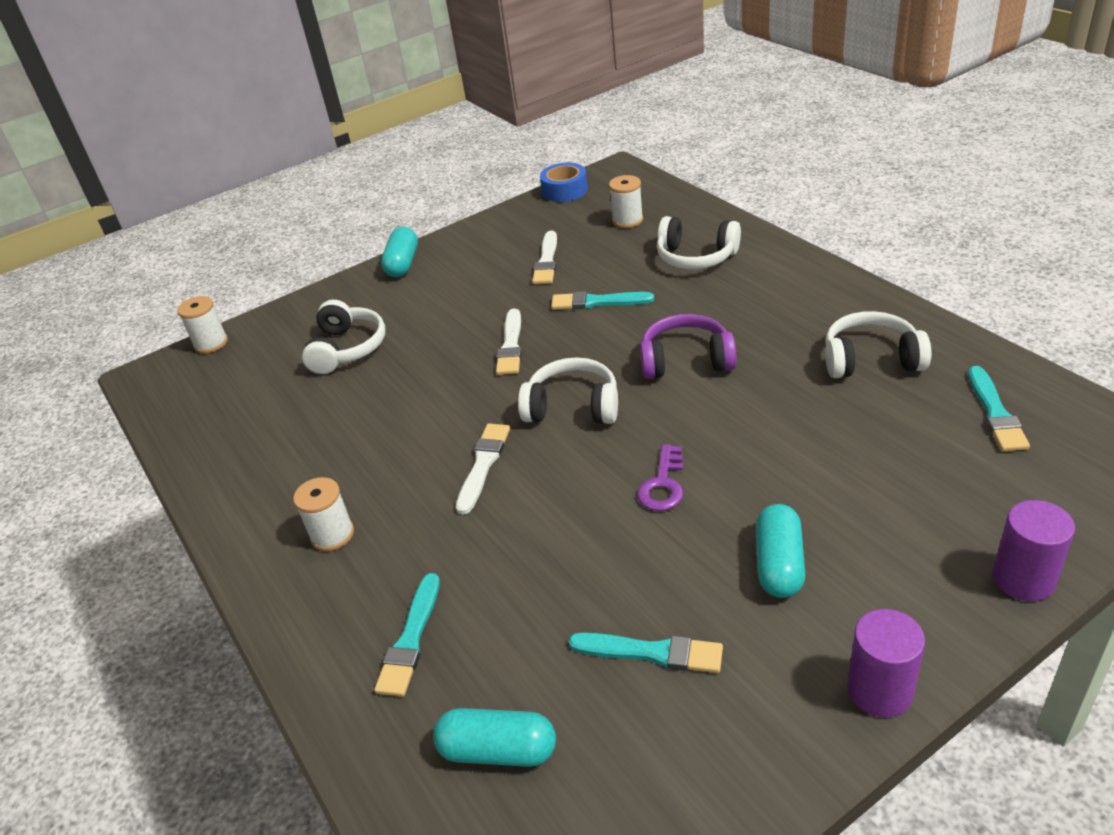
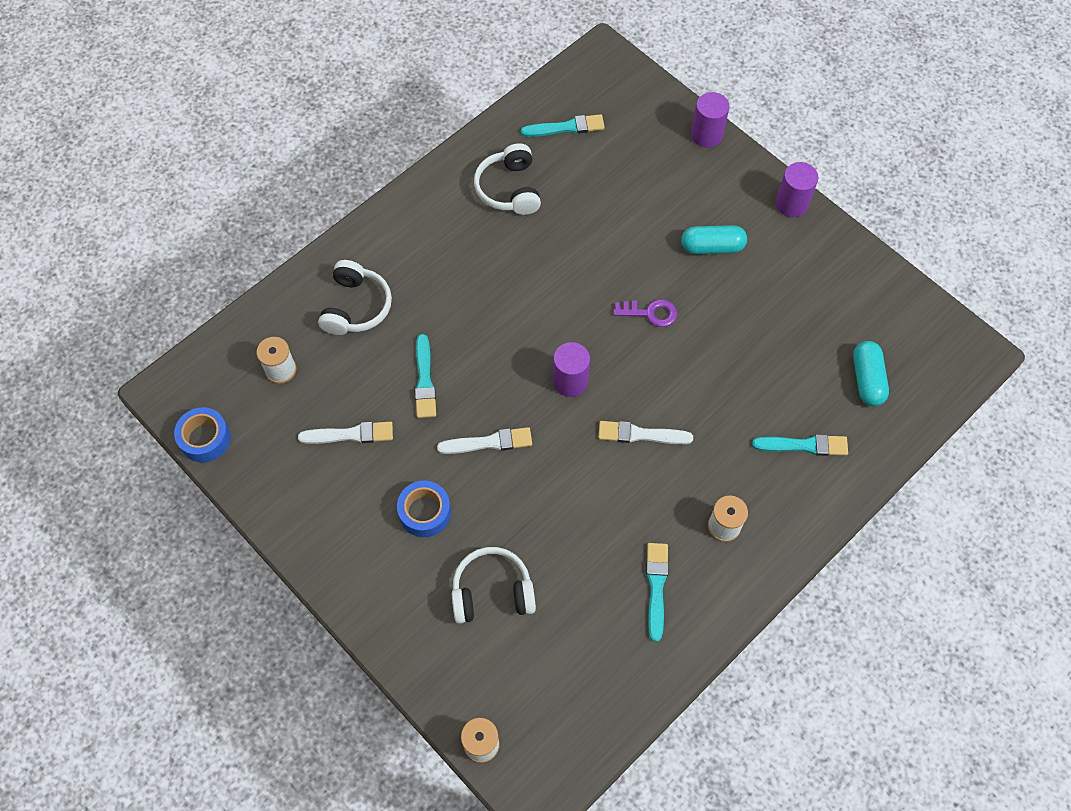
camera: 105 degrees left, 25 degrees up
turquoise capsule [381,227,418,277] -> none
white headphones [518,357,618,424] -> purple cylinder [553,342,590,397]
turquoise brush [569,632,723,673] -> turquoise brush moved to [646,543,669,642]
purple headphones [640,314,737,379] -> none
none -> blue tape [397,481,451,537]

